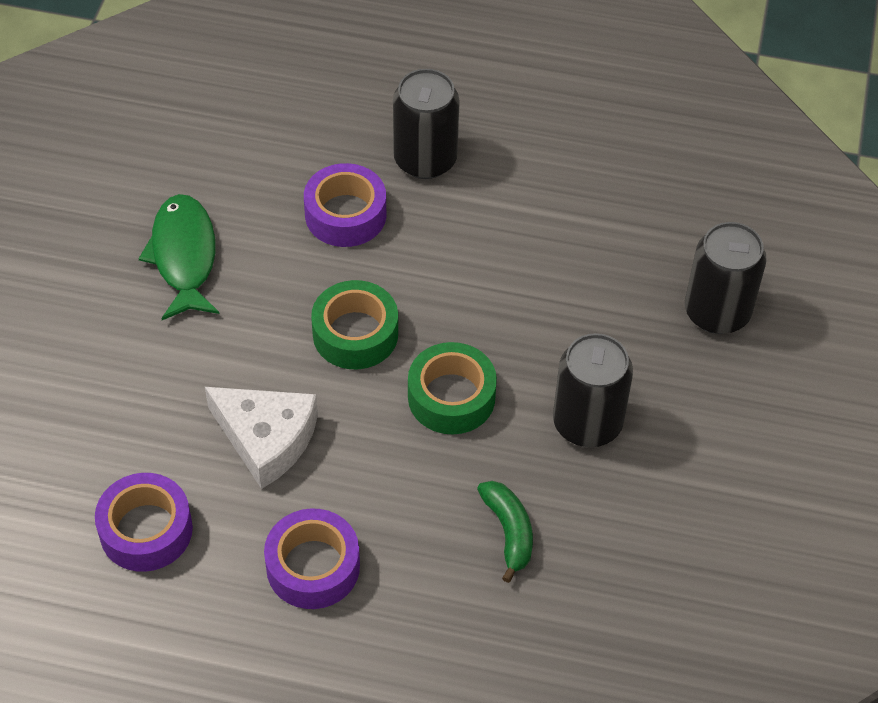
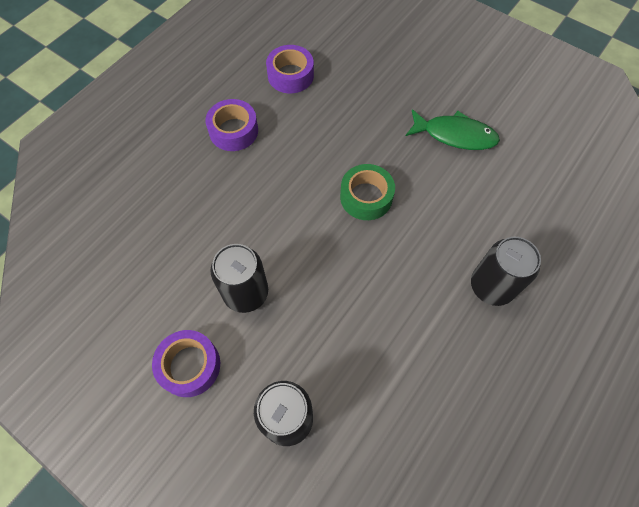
camera: 115 degrees right, 10 degrees up
white cheese [205,387,318,489] -> none
purple tape [304,163,386,247] -> purple tape moved to [152,330,220,397]
green tape [408,342,497,434] -> none
green banana [477,481,533,583] -> none

